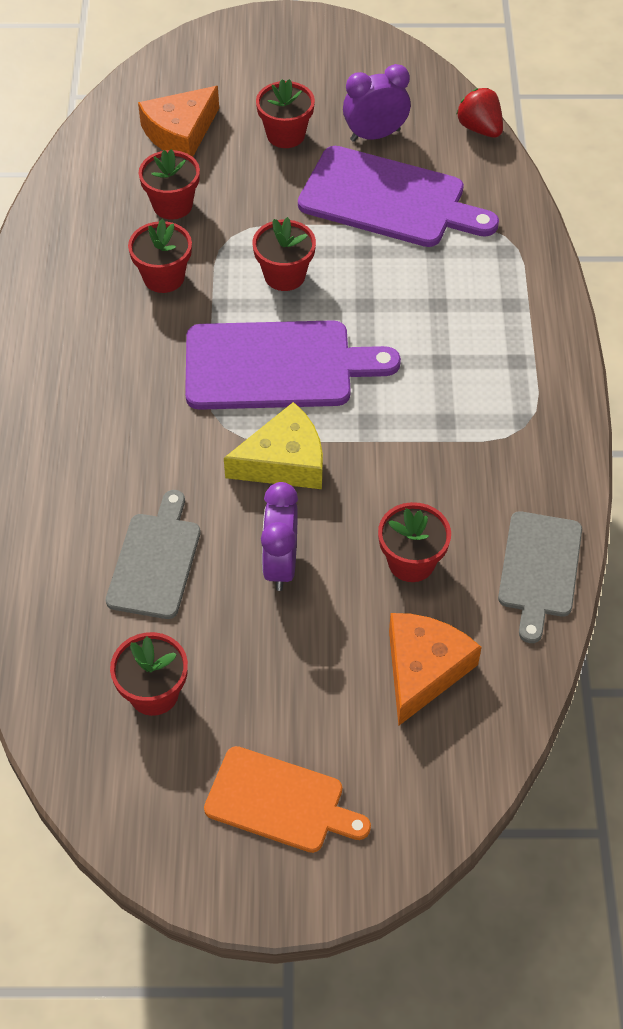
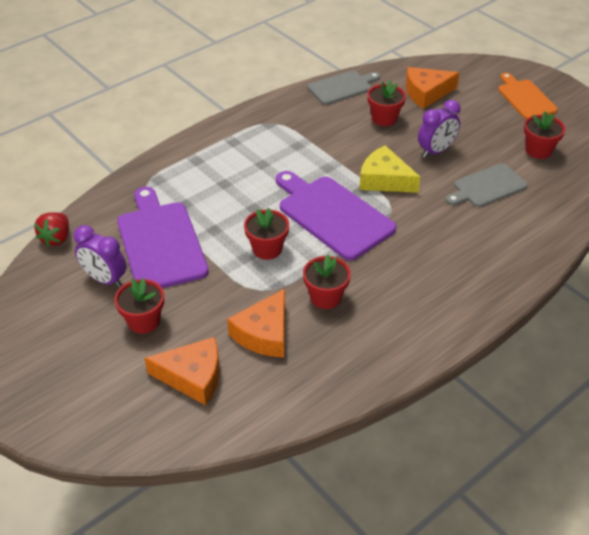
camera: 130 degrees left, 10 degrees down
red flower pot [138,149,200,220] -> orange cheese [227,289,285,358]

